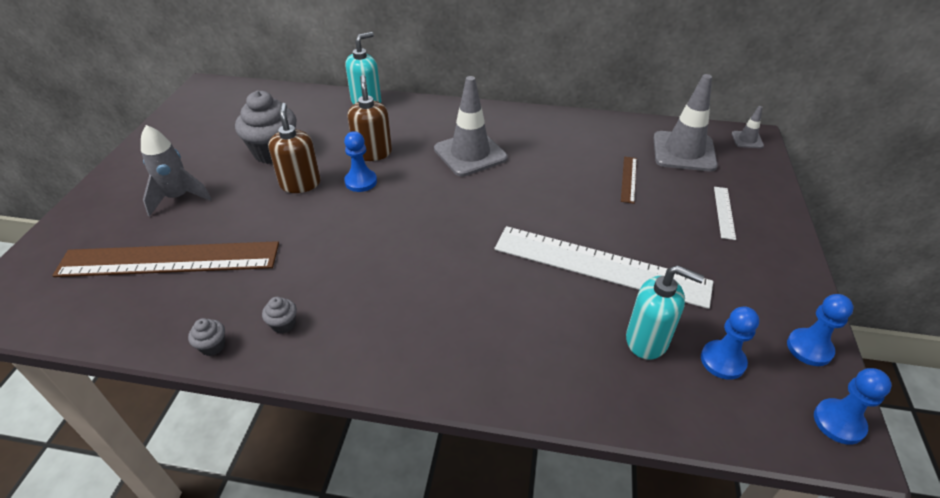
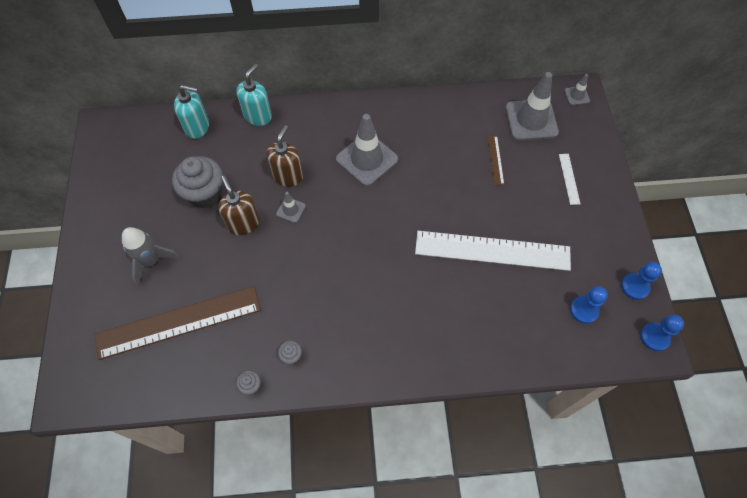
camera: 15 degrees left, 20 degrees up
blue pawn [344,131,377,192] -> grey traffic cone [276,192,306,223]
brown soap dispenser [348,75,392,161] -> brown soap dispenser turned 45 degrees clockwise [267,125,303,187]
turquoise soap dispenser [626,265,704,360] -> turquoise soap dispenser moved to [174,85,209,139]

